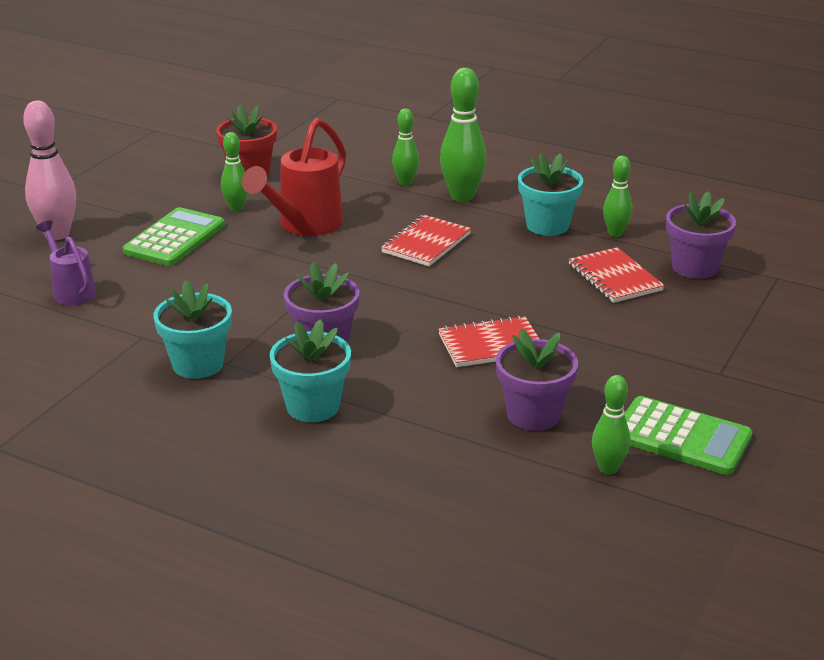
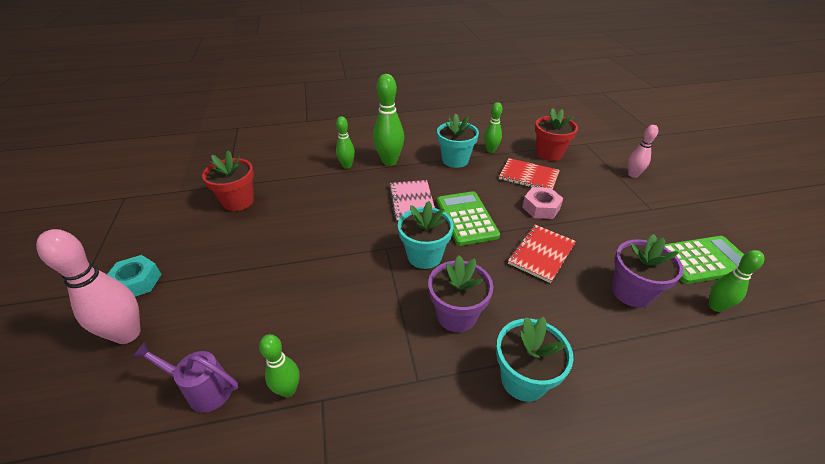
camera: 40 degrees left, 10 degrees up
green calculator [123,207,225,266] -> green calculator moved to [437,191,500,246]
turquoise flower pot [153,280,232,379] -> turquoise flower pot moved to [398,201,454,269]
green bowling pin [221,132,248,211] -> green bowling pin moved to [259,334,300,398]
red watering can [242,118,346,236] -> none
red notebook [381,215,471,266] -> pink notebook [389,180,435,220]
purple flower pot [666,191,736,279] -> red flower pot [535,108,578,161]
none -> turquoise nut [107,255,162,297]
none -> pink nut [522,187,563,219]
none -> pink bowling pin [628,125,658,178]

